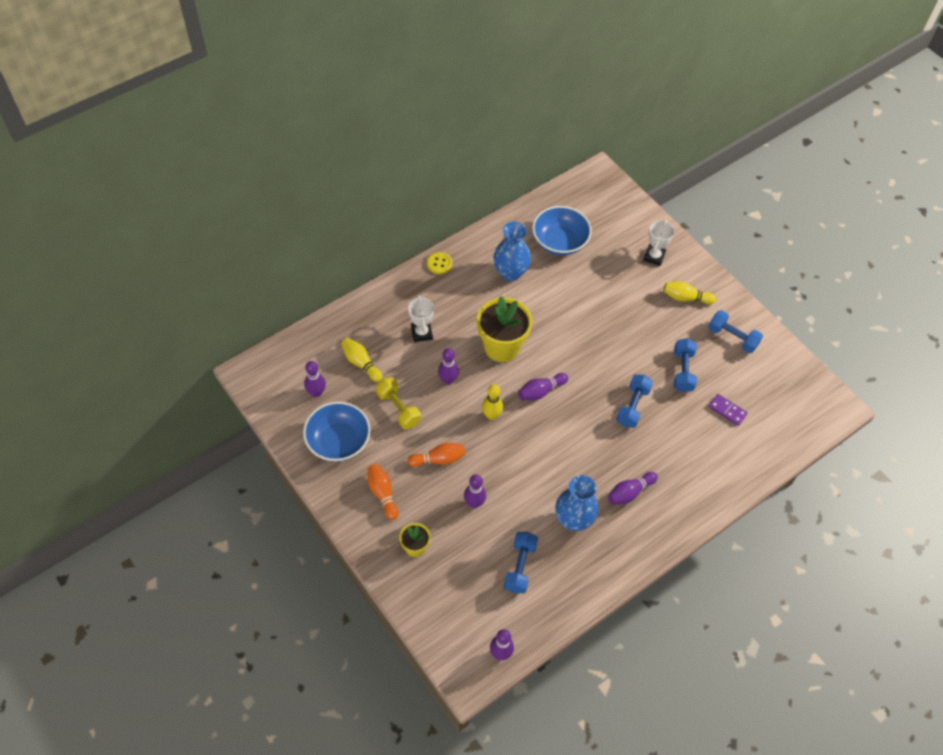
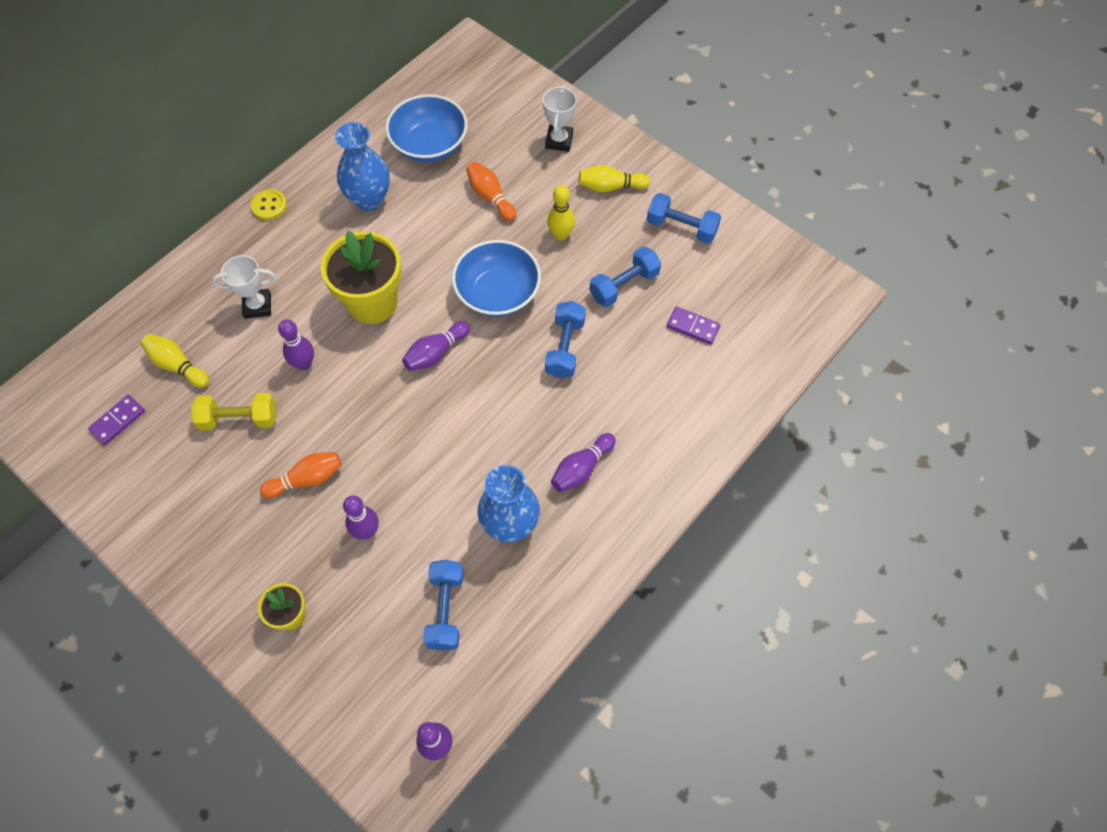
camera: 10 degrees left, 5 degrees up
blue bowl [303,402,371,462] -> blue bowl moved to [452,240,541,317]
purple bowling pin [304,361,326,397] -> purple domino [88,395,145,445]
orange bowling pin [368,464,399,520] -> orange bowling pin moved to [466,162,516,221]
yellow dumbbell [376,377,421,429] -> yellow dumbbell turned 45 degrees counterclockwise [191,393,277,431]
white trophy [408,295,434,342] -> white trophy turned 75 degrees counterclockwise [212,255,276,319]
yellow bowling pin [482,384,503,420] -> yellow bowling pin moved to [547,185,575,241]
blue dumbbell [674,338,697,392] -> blue dumbbell turned 60 degrees clockwise [590,247,661,307]

